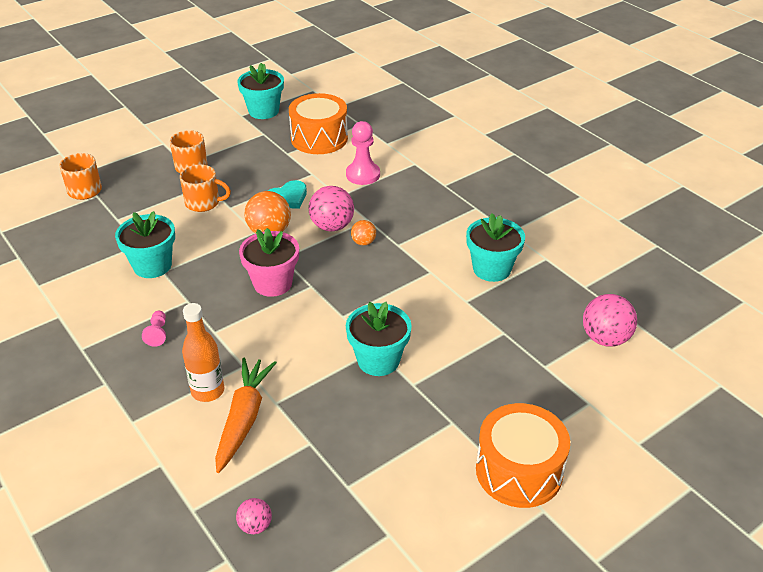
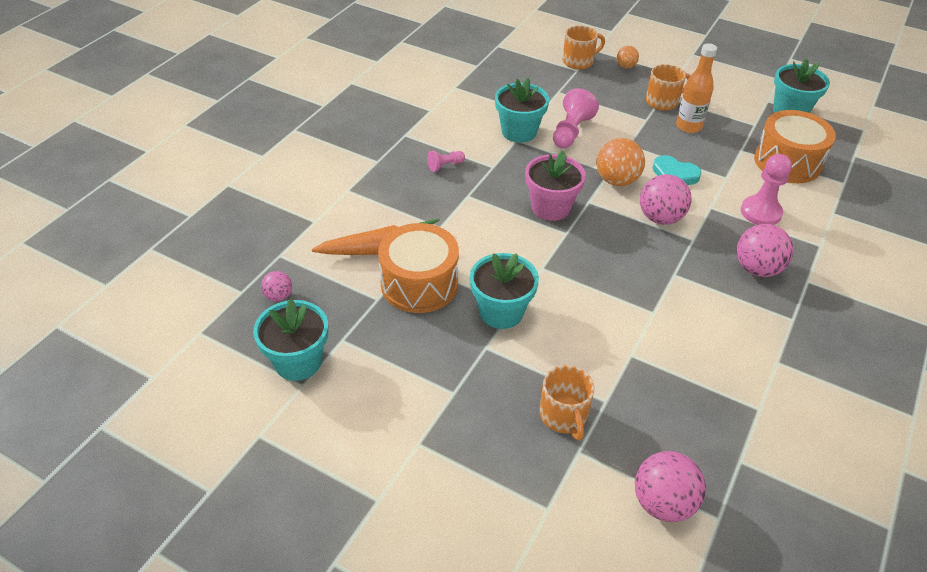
camera: 65 degrees right, 5 degrees up
orange mug [180,164,231,212] -> orange mug moved to [539,365,594,441]
orange bottle [182,303,225,402] -> orange bottle moved to [676,43,717,133]
orange ball [351,220,376,246] -> orange ball moved to [617,46,639,68]
turquoise flower pot [466,213,525,282] -> turquoise flower pot moved to [253,299,328,381]
orange drum [476,403,570,508] -> orange drum moved to [378,223,459,313]
none -> pink pawn [553,88,599,149]
none -> pink ball [736,224,793,277]

